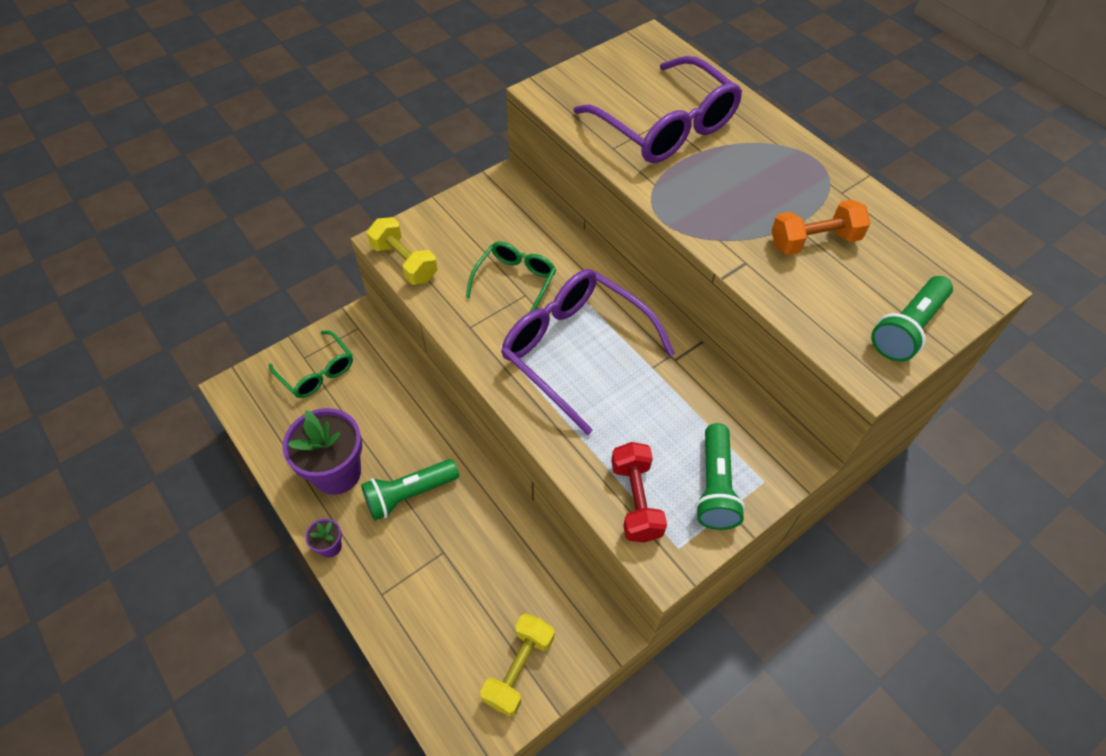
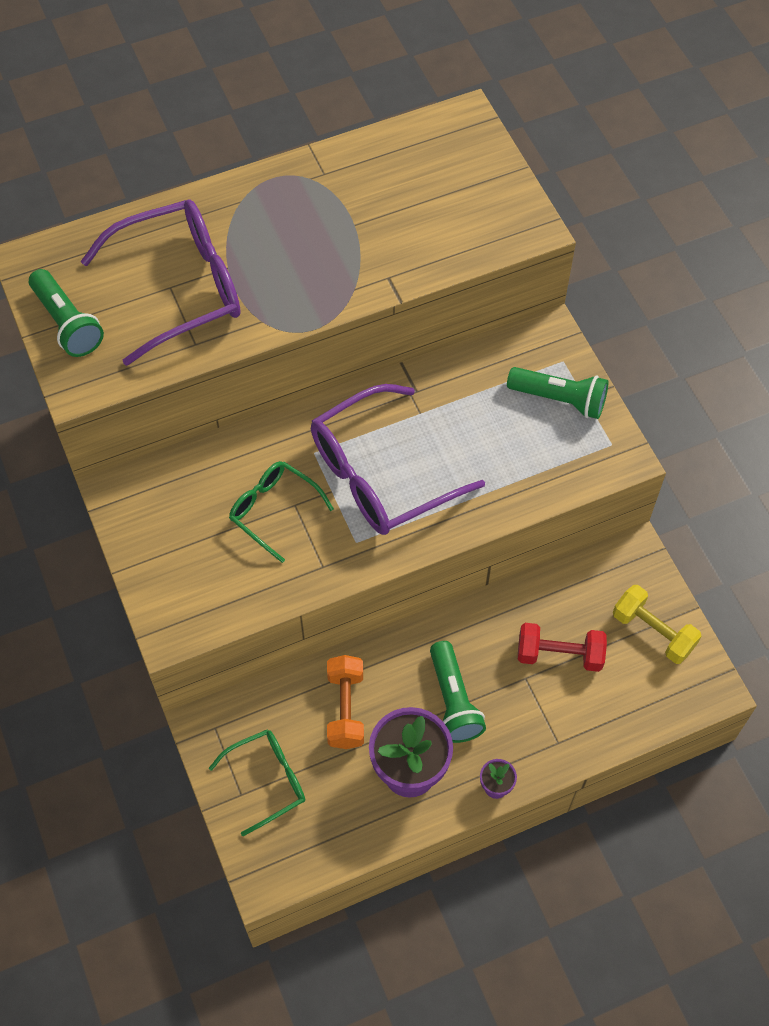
camera: 75 degrees left, 5 degrees up
yellow dumbbell [367,217,437,285] -> none
red dumbbell [611,442,667,543] -> red dumbbell moved to [518,623,607,672]
orange dumbbell [771,199,870,255] -> orange dumbbell moved to [327,655,364,749]
green flashlight [871,276,953,362] -> green flashlight moved to [29,269,104,357]

